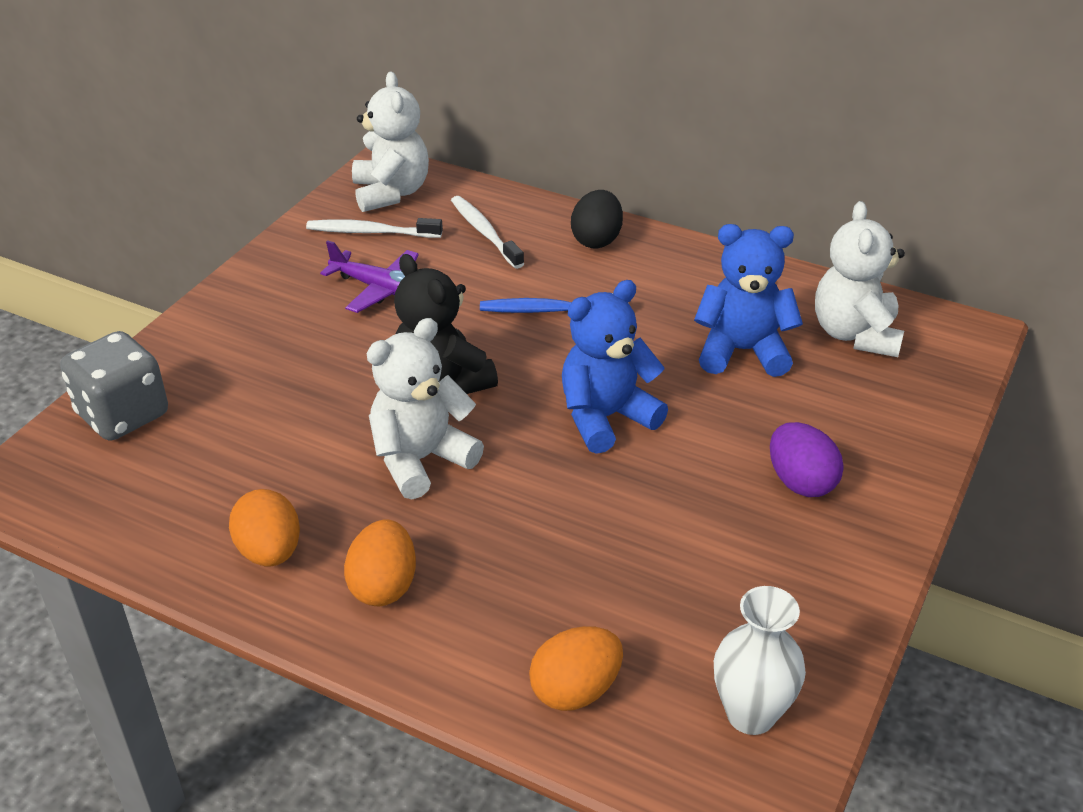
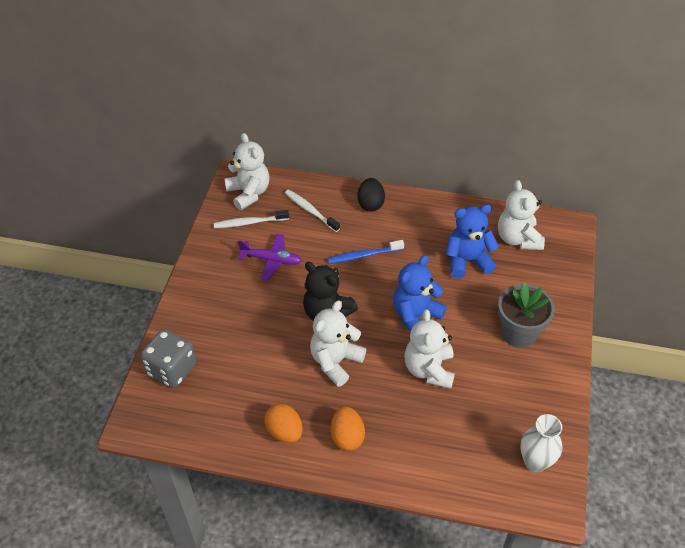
camera: 15 degrees left, 10 degrees up
orange egg [529,626,623,711] -> none
purple egg [770,422,844,497] -> grey flower pot [498,283,555,348]
none -> white teddy bear [404,309,455,389]

